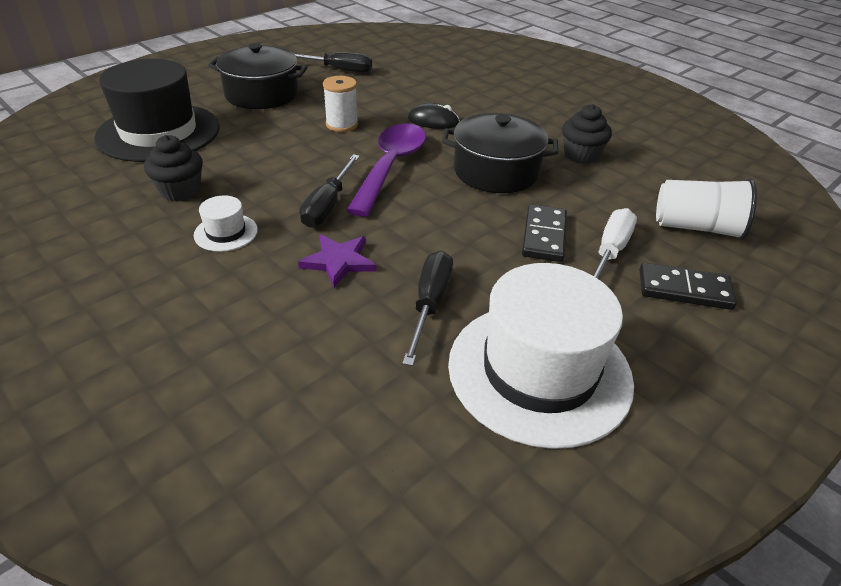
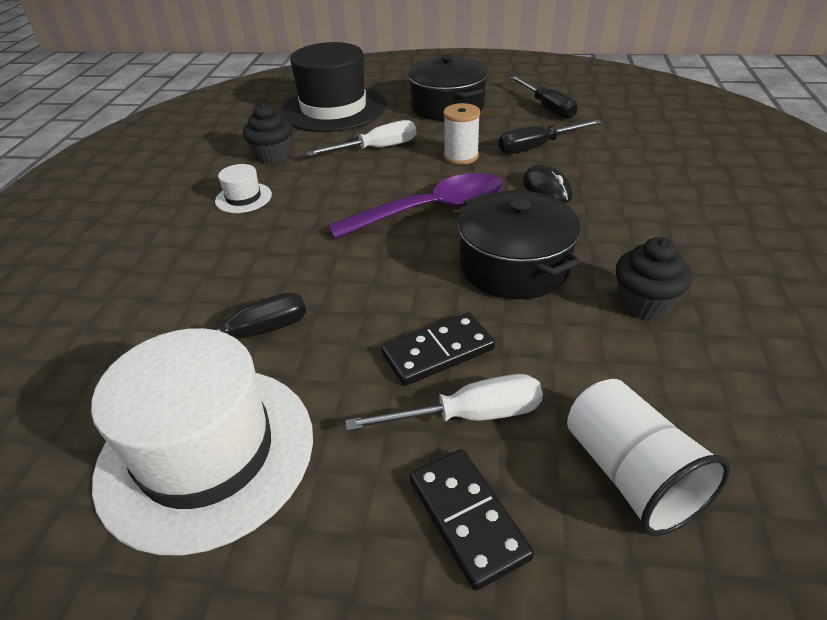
camera: 55 degrees right, 0 degrees up
purple star [298,235,376,288] -> none
black screwdriver [300,154,360,227] -> black screwdriver moved to [498,119,602,154]
none -> white screwdriver [307,120,416,156]

